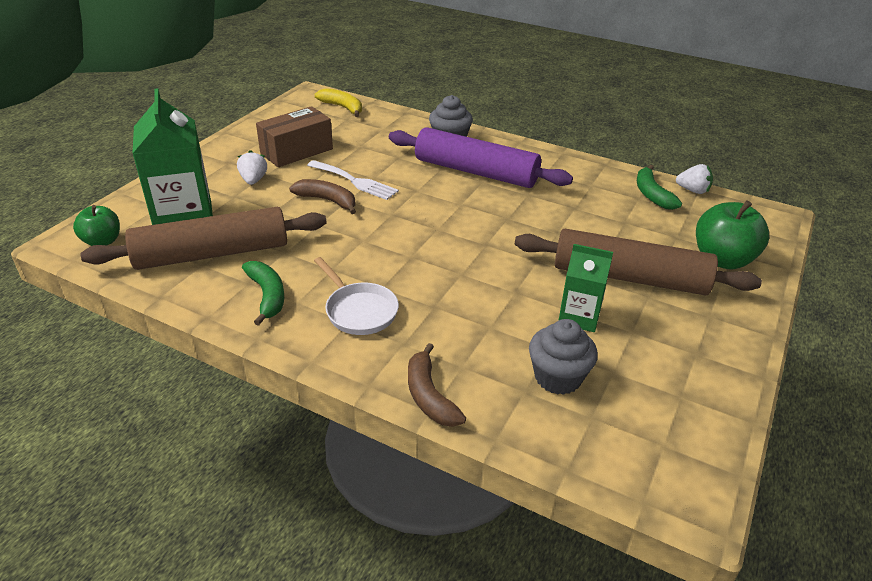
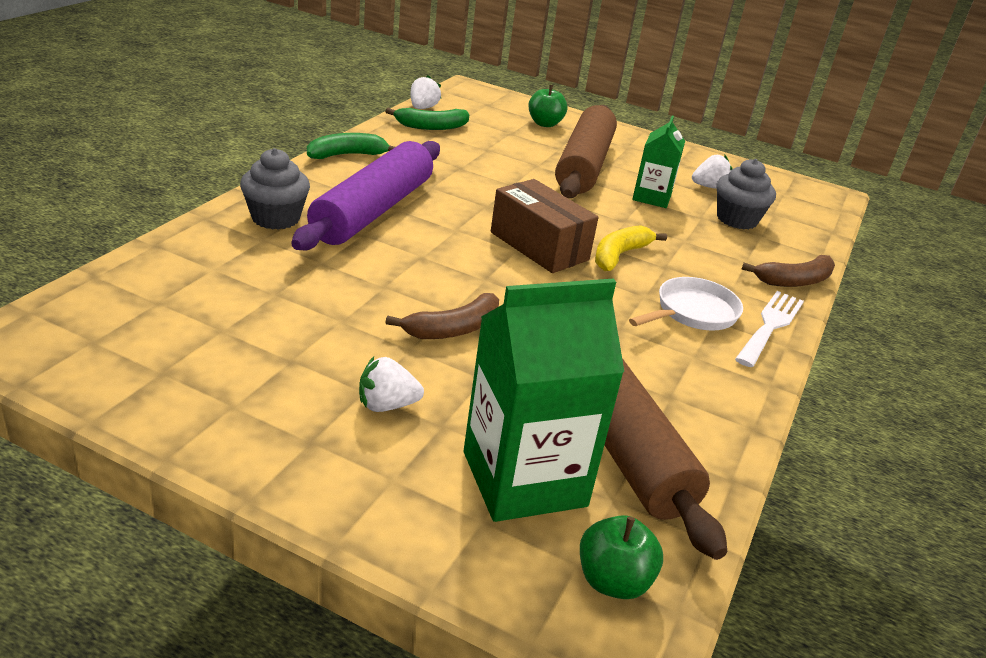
camera: 95 degrees left, 5 degrees down
green banana [242,261,284,326] -> green banana moved to [307,133,395,159]
brown box [256,106,333,167] -> brown box moved to [491,179,599,273]
brown banana [289,179,356,214] -> brown banana turned 150 degrees counterclockwise [385,293,499,339]
white fork [307,160,399,200] -> white fork moved to [735,291,804,367]
yellow banana [315,88,362,117] -> yellow banana moved to [595,225,667,271]
green apple [696,200,769,269] -> green apple [528,85,567,127], size x0.62
none -> white strawberry [692,155,733,189]

